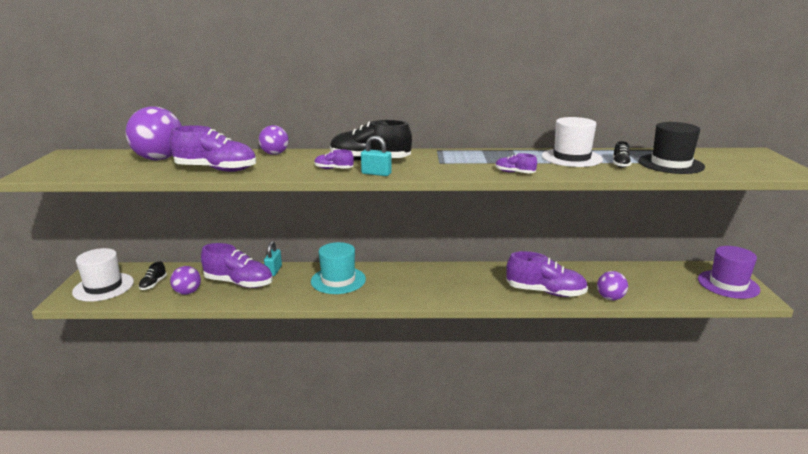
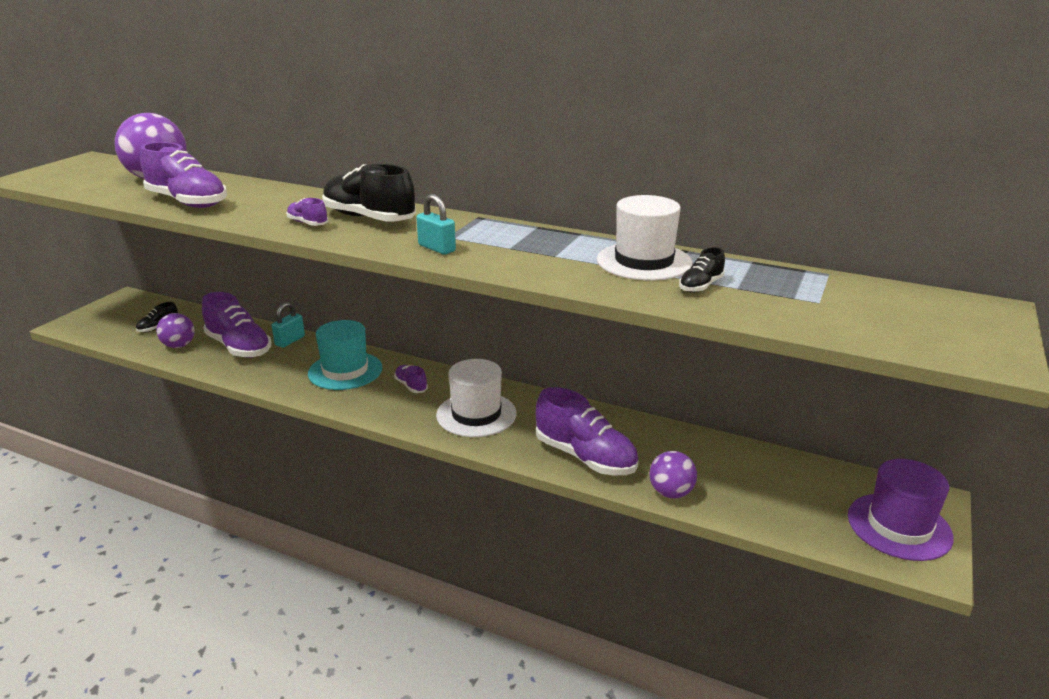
camera: 25 degrees right, 5 degrees up
white hat [72,248,134,302] -> white hat moved to [436,359,516,437]
purple ball [259,125,289,155] -> none
turquoise padlock [361,136,392,176] -> turquoise padlock moved to [416,194,456,255]
purple shoe [495,153,537,173] -> purple shoe moved to [394,365,428,393]
black hat [639,122,705,174] -> none

